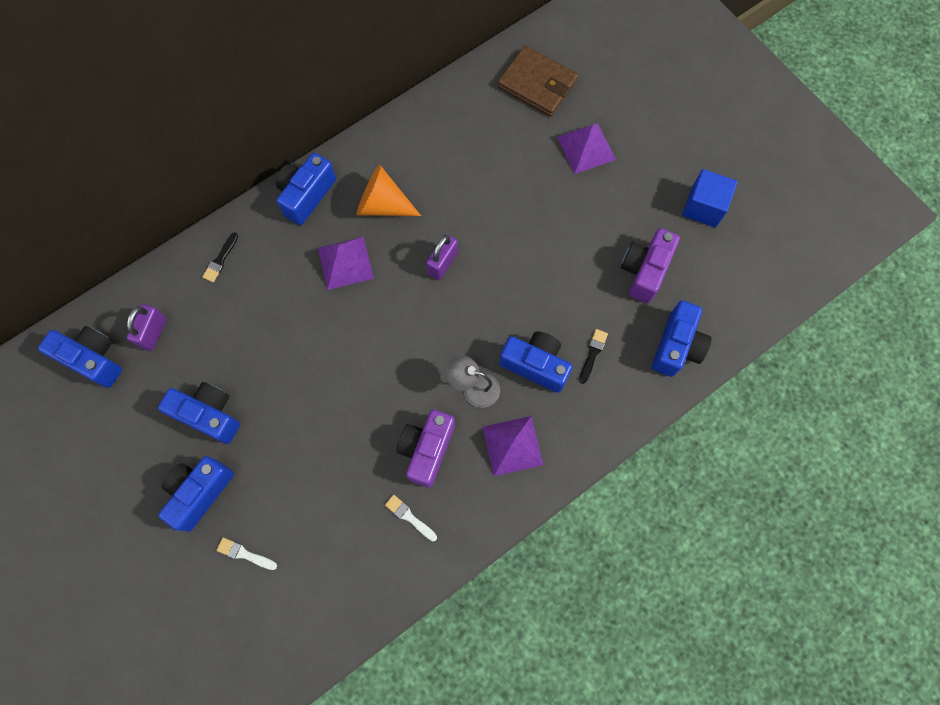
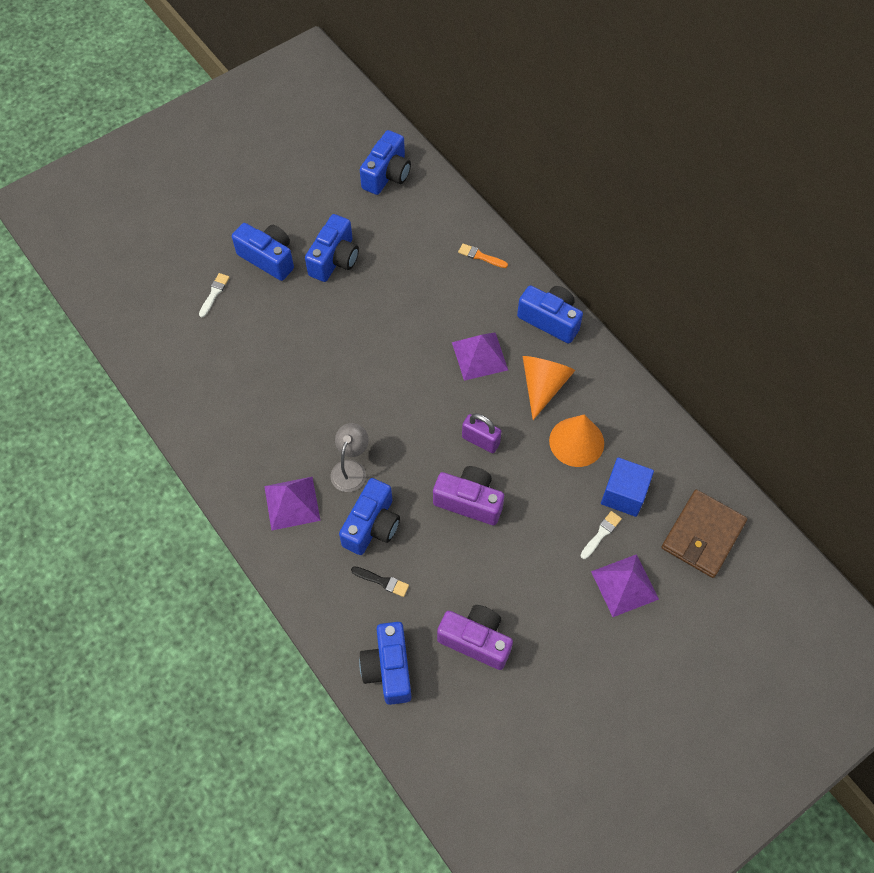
camera: 90 degrees right, 10 degrees down
purple padlock [127,304,167,351] -> none
black brush [202,232,238,282] -> orange brush [458,243,508,268]
white brush [385,495,437,541] -> white brush moved to [580,511,622,559]
purple camera [396,409,455,488] -> purple camera moved to [433,466,504,525]
blue camera [652,301,712,377] -> blue camera turned 60 degrees clockwise [359,622,411,705]
blue cube [682,169,738,227] -> blue cube moved to [601,458,654,517]
none -> orange cone [549,414,604,467]

